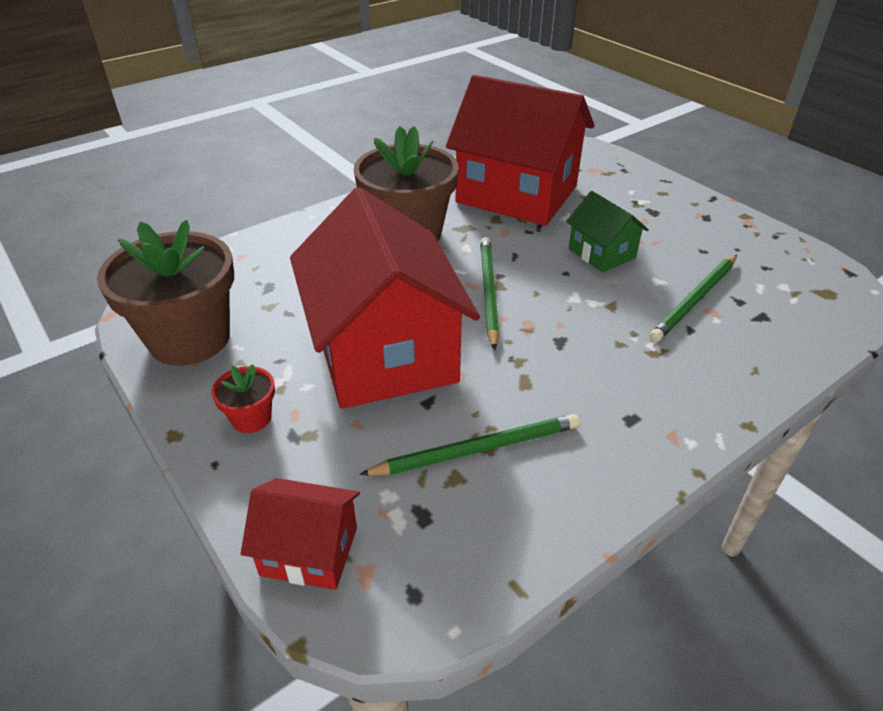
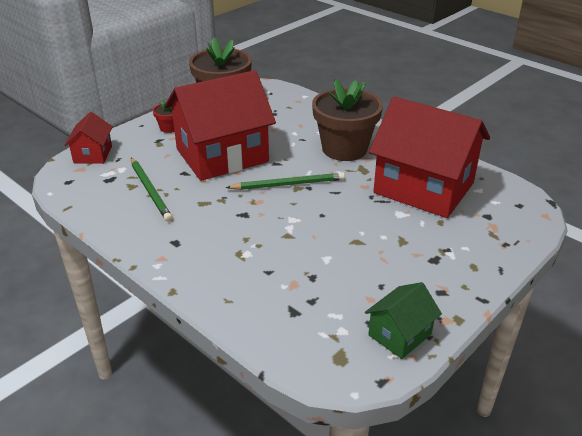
camera: 80 degrees right, 5 degrees down
red house [446,75,594,226] -> red house turned 75 degrees counterclockwise [369,96,490,218]
green house [566,191,649,272] -> green house moved to [365,282,442,359]
green pencil [650,255,737,342] -> none

